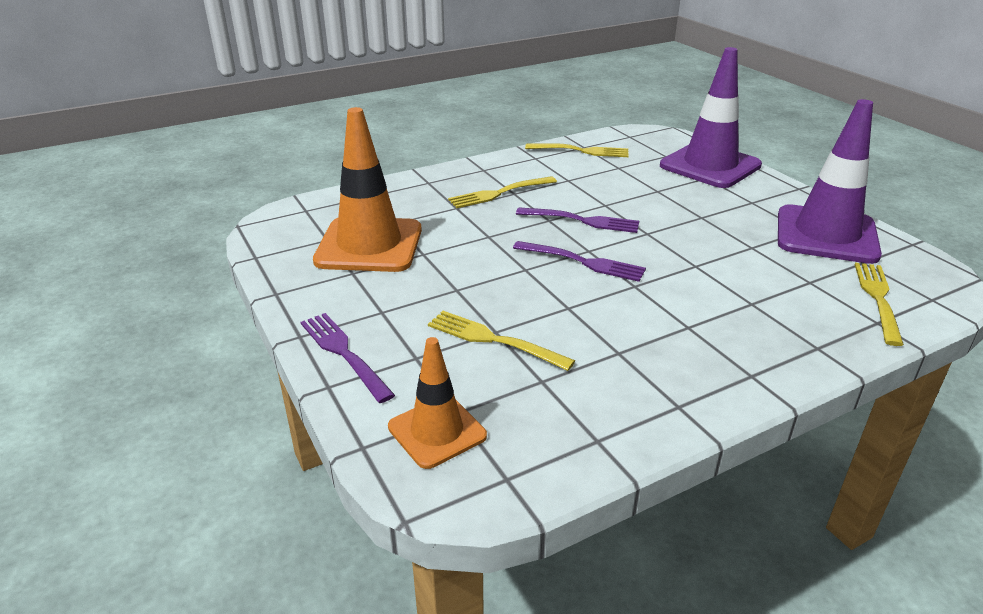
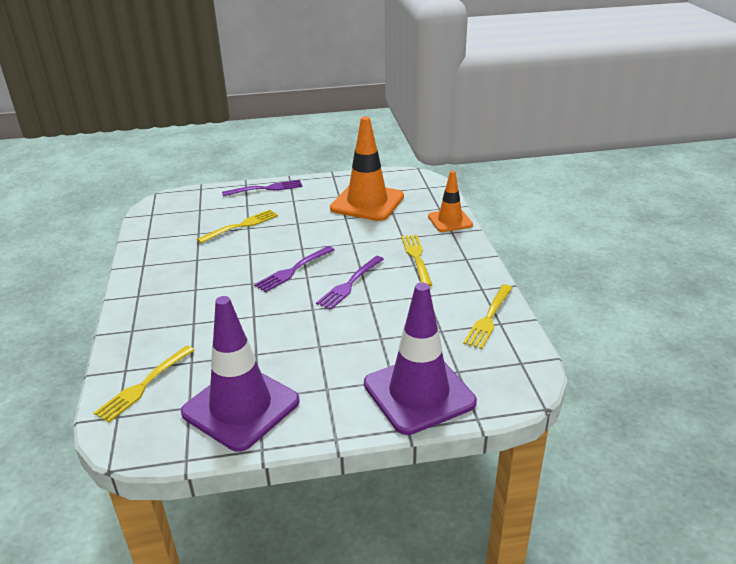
camera: 110 degrees right, 0 degrees up
orange traffic cone [388,337,487,469] -> orange traffic cone moved to [428,171,473,232]
yellow fork [855,263,904,346] -> yellow fork turned 90 degrees clockwise [94,345,194,423]

